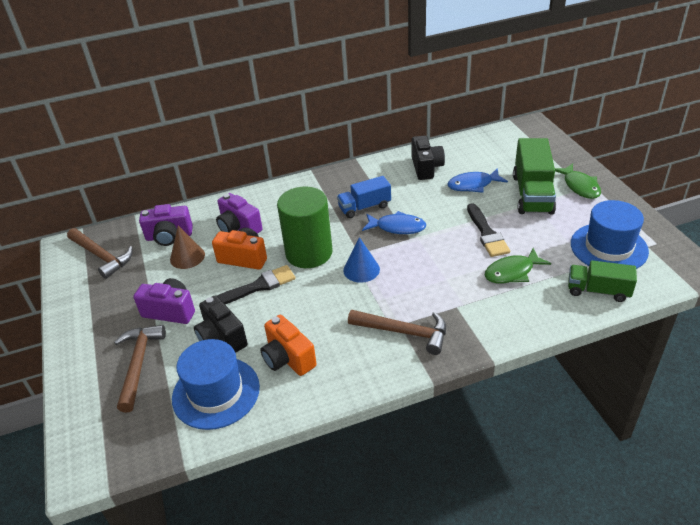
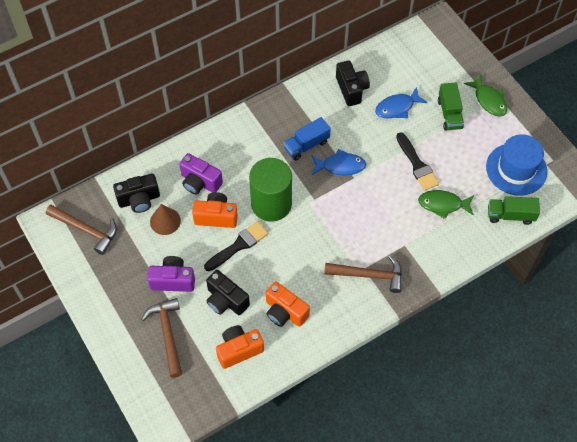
camera: 15 degrees left, 20 degrees up
purple camera [139,204,193,246] -> black camera [113,174,160,213]
blue hat [172,339,260,430] -> orange camera [216,325,264,369]
blue cone [343,237,380,283] -> none
green fish [485,248,551,283] -> green fish turned 45 degrees clockwise [418,190,474,219]
green truck [513,138,556,215] -> green truck [438,82,464,131], size x0.63

